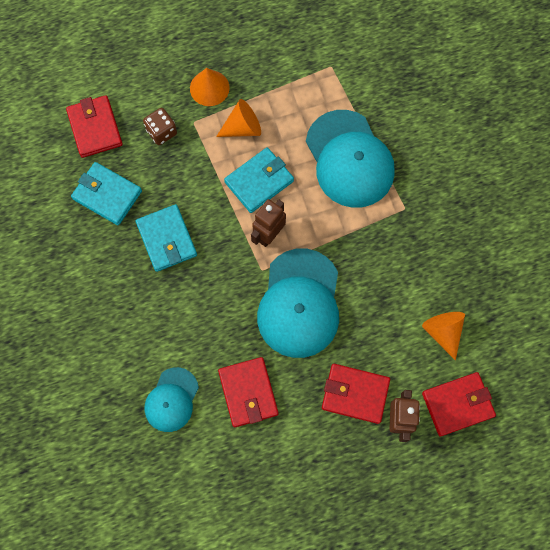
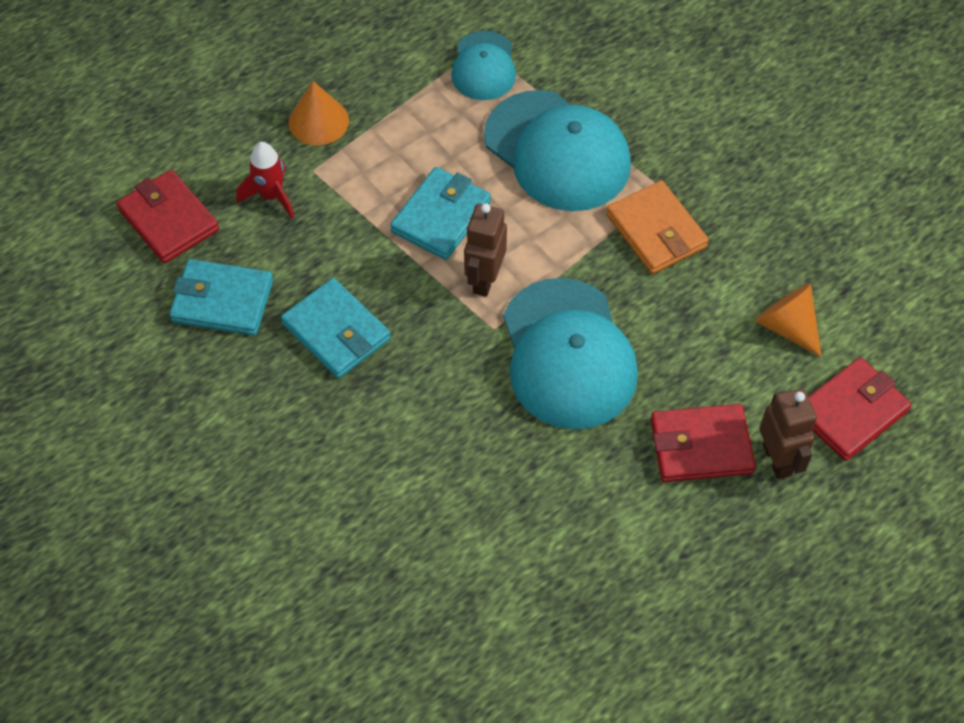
camera: 20 degrees left, 15 degrees down
brown dice [143,108,177,145] -> red rocket [236,142,294,218]
turquoise cap [145,367,199,432] -> turquoise cap moved to [451,31,516,100]
orange cone [216,99,261,137] -> none
red wallet [218,357,278,427] -> none
none -> orange wallet [606,180,709,274]

